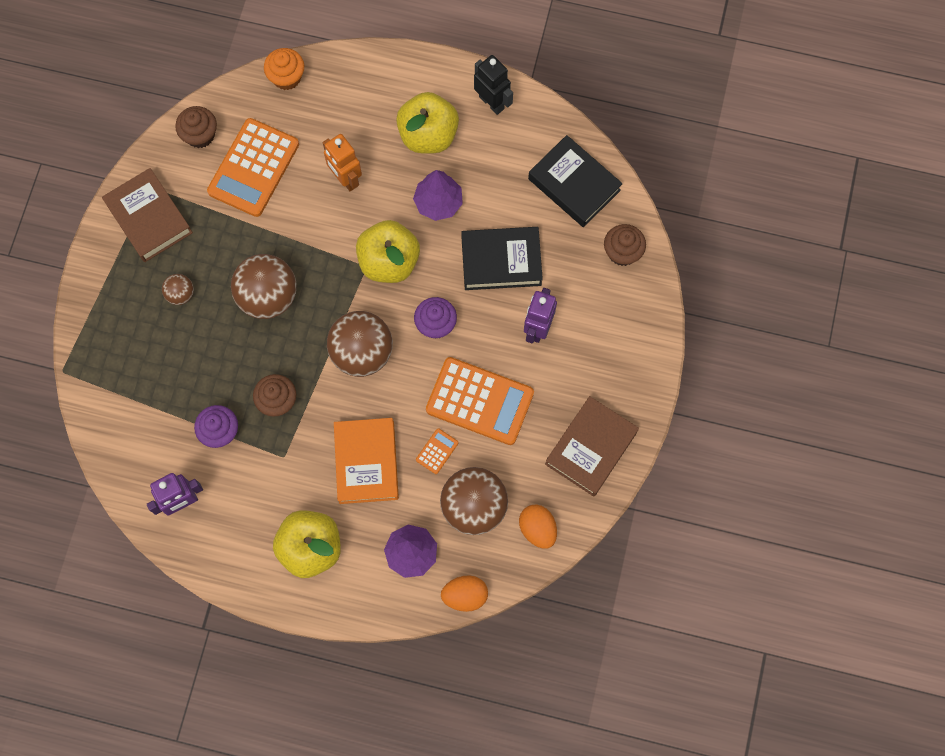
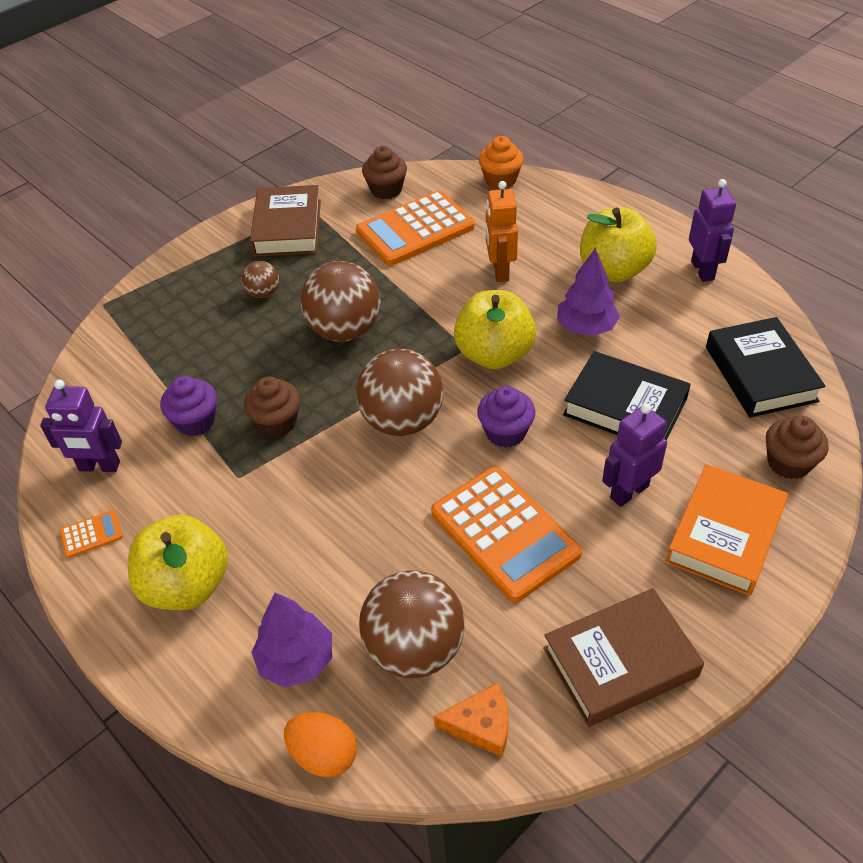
camera: 35 degrees right, 25 degrees down
orange book [334,418,399,504] -> orange book moved to [665,464,788,596]
orange calculator [416,428,458,474] -> orange calculator moved to [60,510,123,558]
black robot [474,55,513,115] -> purple robot [689,179,736,282]
orange egg [519,504,557,549] -> orange cheese [434,683,508,757]

